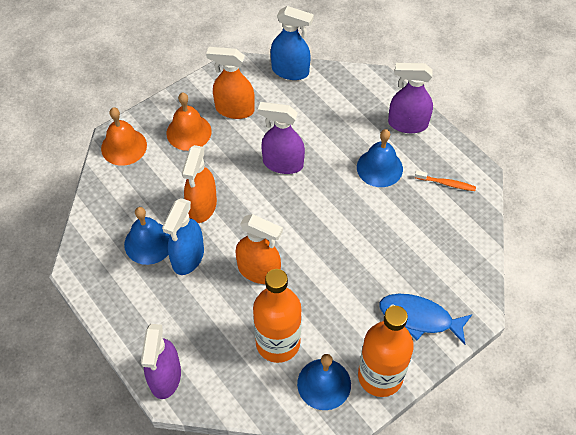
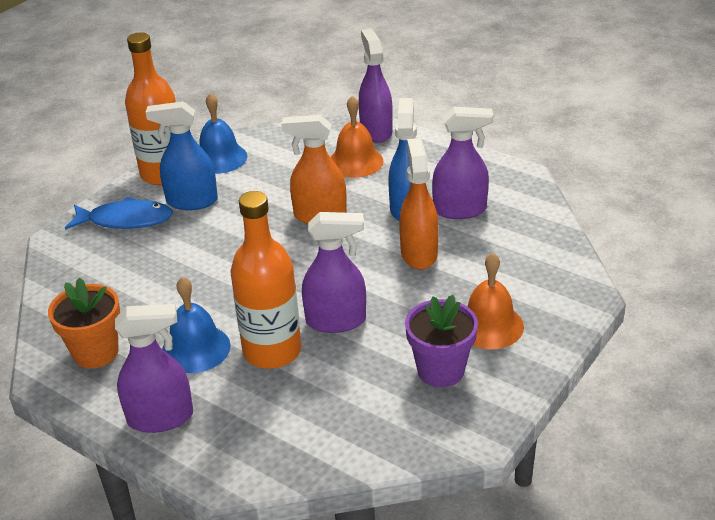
camera: 165 degrees right, 20 degrees down
orange bell [101,108,147,166] -> orange bell moved to [331,96,384,178]
blue bell [124,207,170,265] -> purple spray bottle [432,107,493,219]
orange spray bottle [206,47,255,119] -> purple flower pot [405,295,478,387]
orange bottle [253,269,302,363] -> orange bottle moved to [230,191,301,369]
blue spray bottle [271,6,314,80] -> blue spray bottle moved to [146,101,218,210]
orange toothbrush [415,170,476,191] -> orange flower pot [48,278,120,368]

